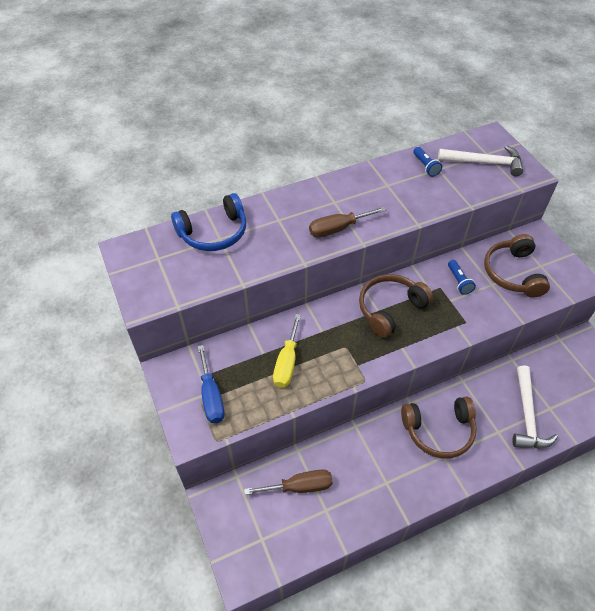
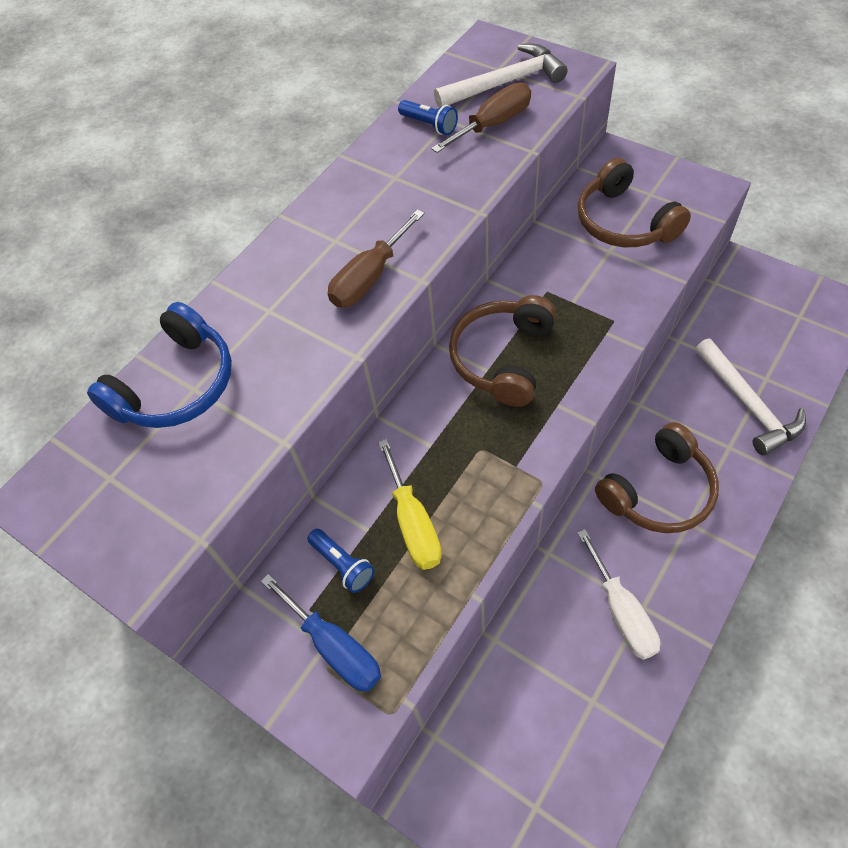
camera: 25 degrees left, 5 degrees up
brown screwdriver [244,470,333,495] -> brown screwdriver moved to [431,83,531,153]
blue flashlight [448,260,476,295] -> blue flashlight moved to [307,529,375,593]
none -> white screwdriver [577,529,660,660]

